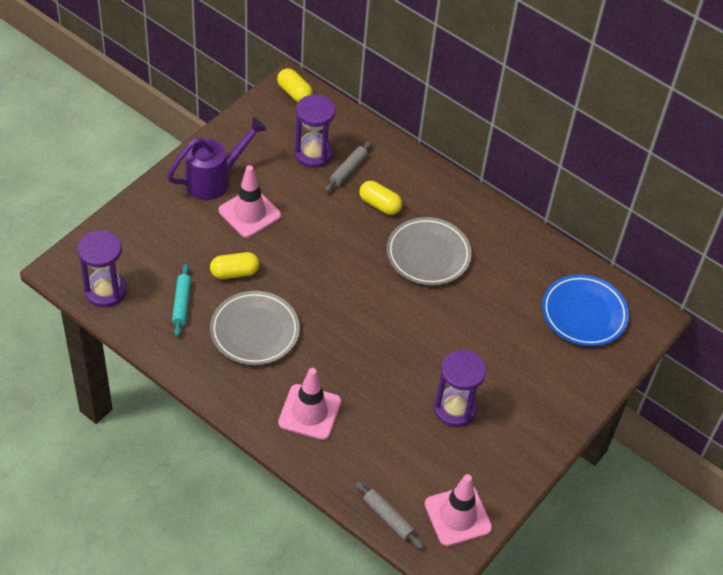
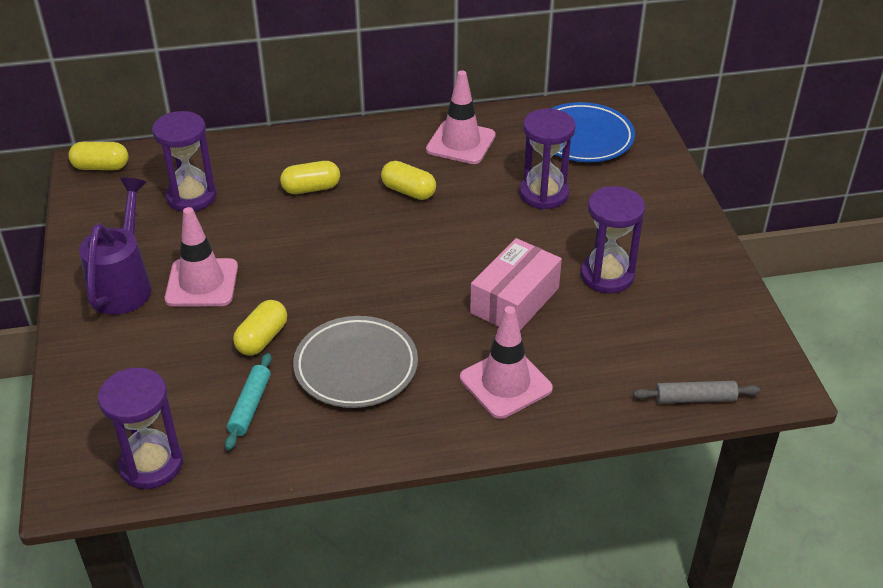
camera: 45 degrees left, 10 degrees down
turquoise rolling pin [172,264,191,337] -> turquoise rolling pin turned 60 degrees clockwise [225,353,272,450]
grey rolling pin [325,141,372,192] -> none
grey plate [387,217,472,285] -> yellow capsule [381,161,436,200]
pink traffic cone [425,474,492,546] -> pink traffic cone moved to [426,70,496,164]
none -> pink box [470,238,562,330]
none -> purple hourglass [519,109,576,210]

